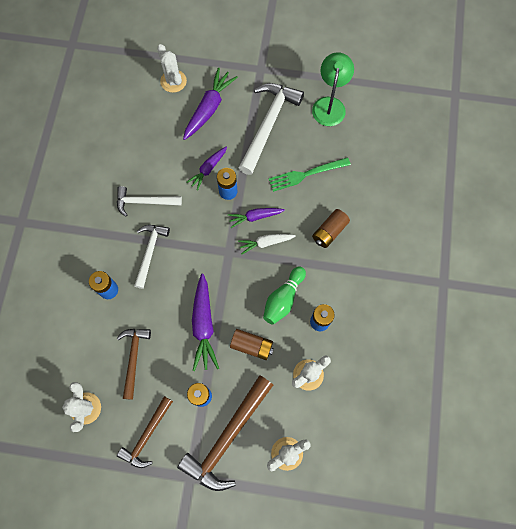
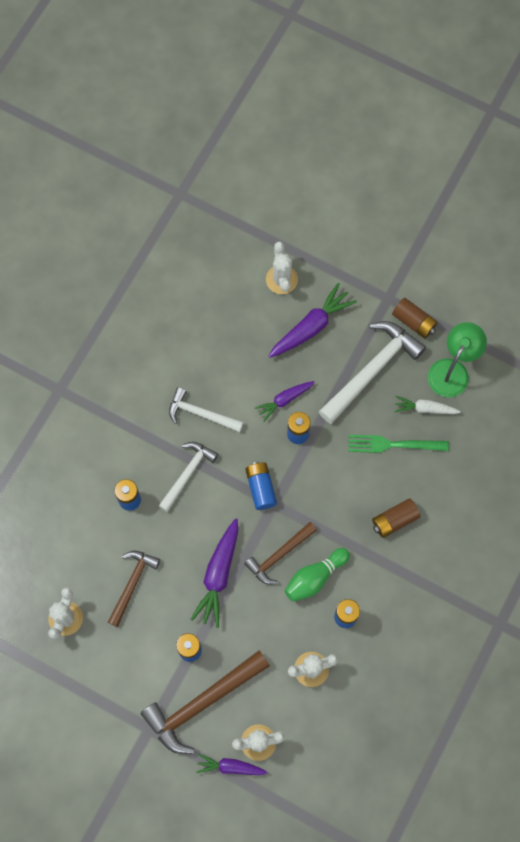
camera: 20 degrees right, 0 degrees up
brown hammer [117,396,173,468] -> brown hammer moved to [244,522,317,584]
purple carrot [228,208,285,228] -> purple carrot moved to [196,754,268,775]
brown battery [230,329,274,360] -> brown battery moved to [392,298,438,339]
white carrot [238,234,296,255] -> white carrot moved to [394,396,461,414]
none -> blue battery [245,462,277,510]

